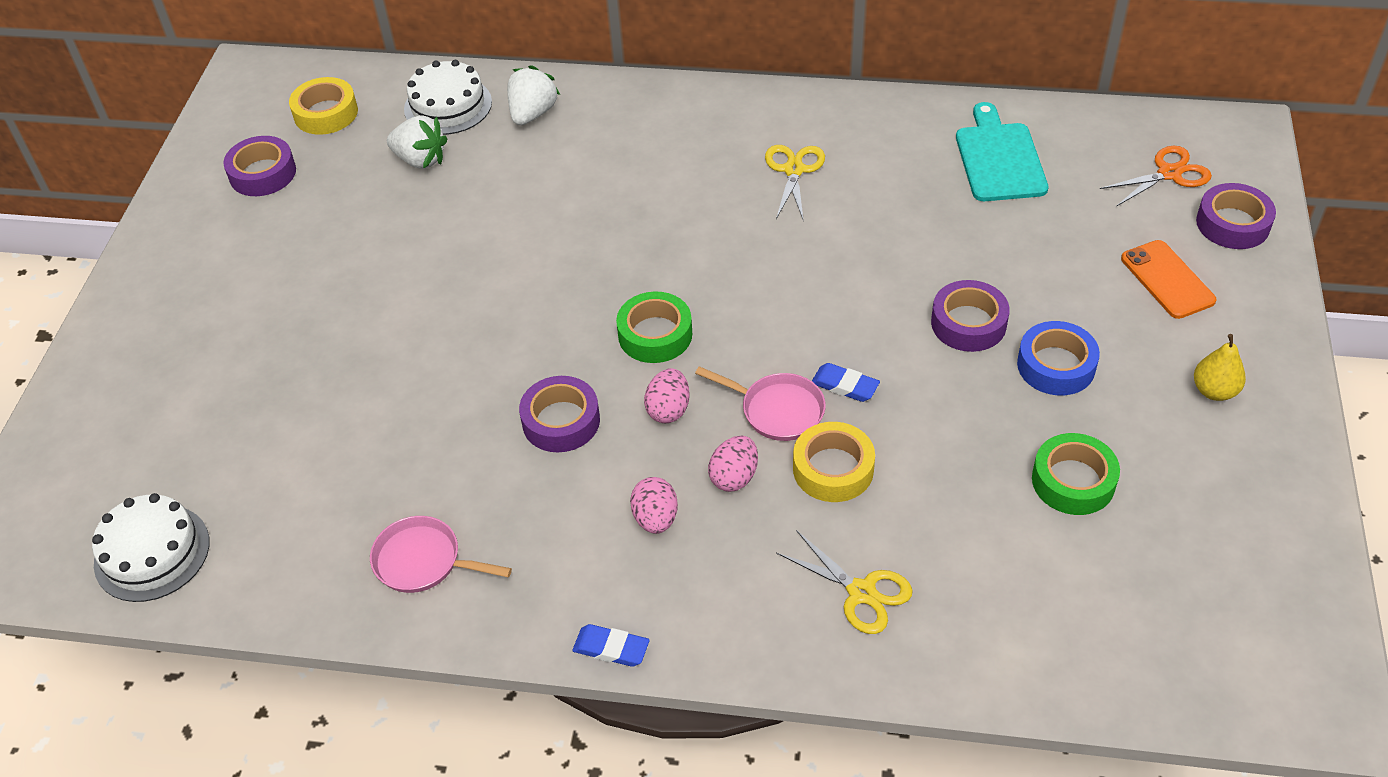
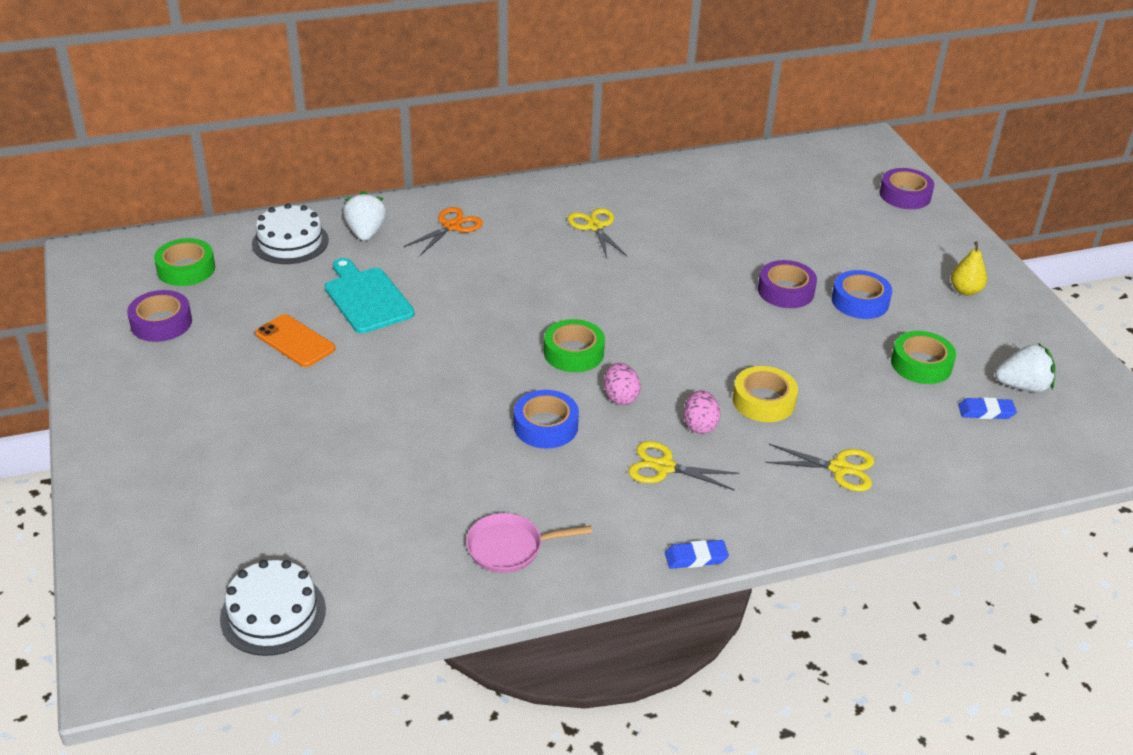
camera: 30 degrees left, 10 degrees down
yellow tape [289,77,358,135] -> green tape [154,238,215,286]
white strawberry [387,115,447,169] -> white strawberry moved to [995,343,1055,392]
purple tape [519,376,600,452] -> blue tape [514,390,579,449]
pink egg [630,477,678,534] -> yellow scissors [628,441,739,491]
pink pan [695,366,826,441] -> none
blue eraser [812,363,880,402] -> blue eraser moved to [958,397,1017,419]
turquoise cutting board [956,102,1048,201] -> turquoise cutting board moved to [325,258,414,333]
orange scissors [1100,146,1212,207] -> orange scissors moved to [404,207,483,256]
orange phone [1121,240,1216,319] -> orange phone moved to [255,314,335,367]

